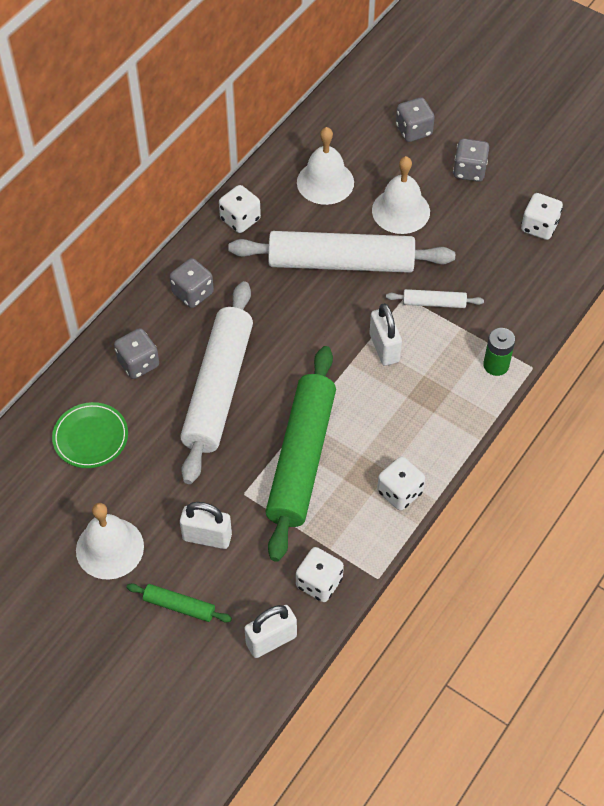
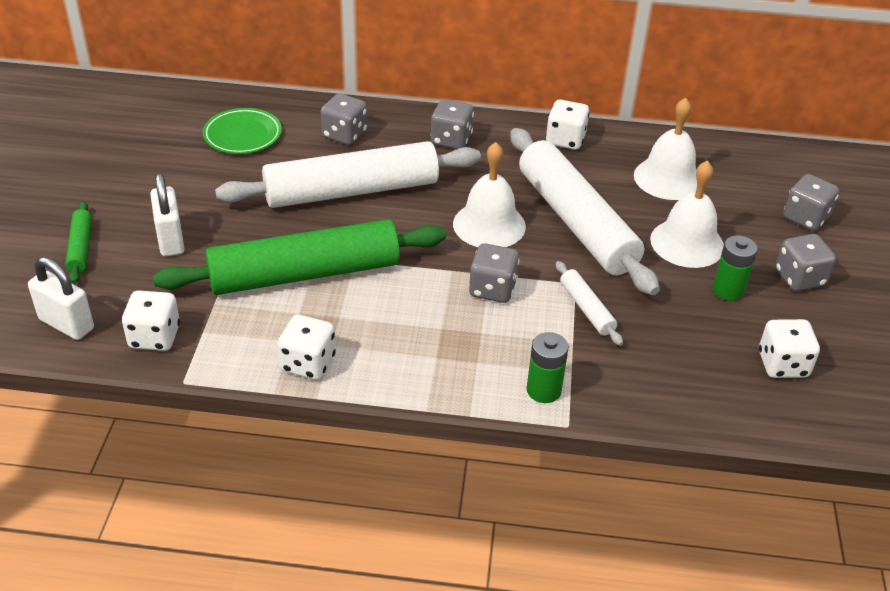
camera: 60 degrees right, 15 degrees down
white bell [76,503,144,580] -> white bell moved to [453,142,526,247]
white padlock [370,303,402,366] -> grey dice [469,243,520,303]
none -> green battery [713,235,758,301]

